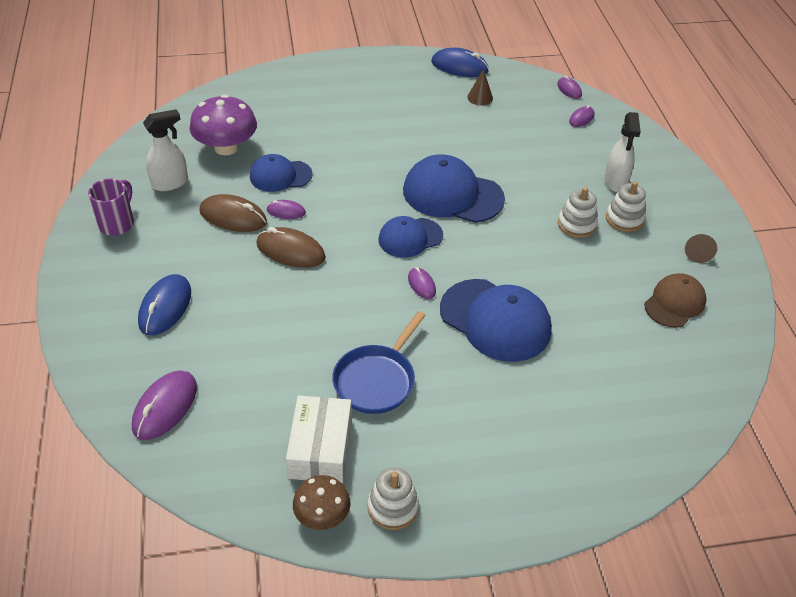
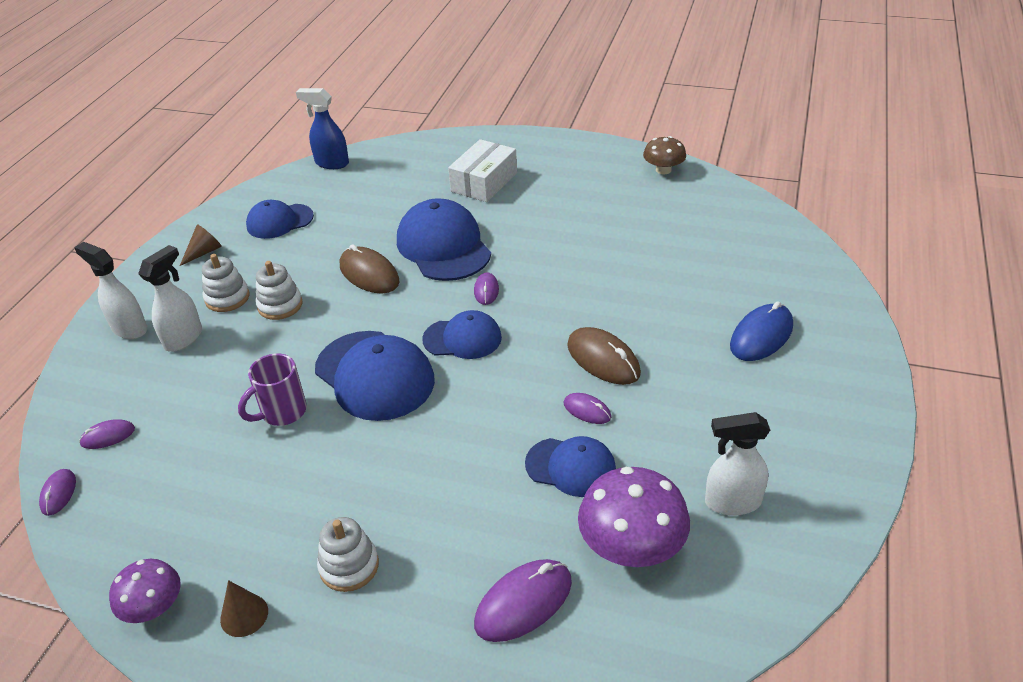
camera: 150 degrees left, 5 degrees down
purple mug [88,179,134,236] -> purple mug moved to [238,353,307,426]
purple mouse [132,371,197,440] -> purple mouse moved to [474,559,572,642]
brown mouse [199,194,267,232] -> brown mouse moved to [340,244,399,294]
white box [286,395,352,483] -> white box moved to [448,139,517,202]
blue pan [332,311,426,414] -> none
white stacking toy [367,467,419,530] -> white stacking toy moved to [317,517,379,592]
blue mouse [431,48,489,77] -> purple mushroom [109,559,181,623]
brown cone [467,69,493,105] -> brown cone moved to [220,580,268,637]
brown cap [644,273,707,328] -> blue cap [246,200,314,239]
none -> white spray bottle [74,242,147,339]
none -> blue spray bottle [296,88,349,169]

